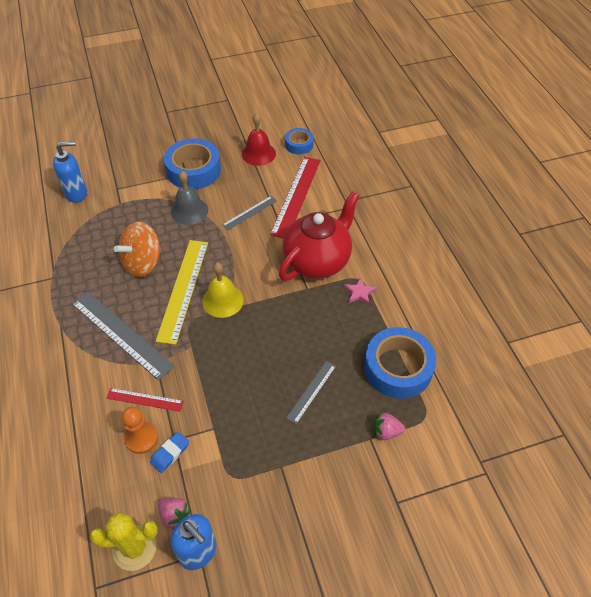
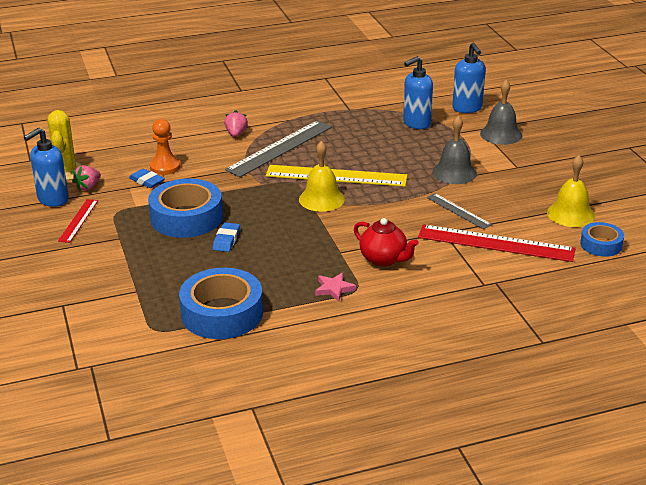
camera: 90 degrees right, 20 degrees down
red ruler [106,388,184,412] -> red ruler moved to [58,199,98,243]
orange spinning top [114,222,161,277] -> none
blue tape [164,139,221,190] -> blue tape moved to [148,179,223,238]
red bell [242,113,276,166] -> yellow bell [547,155,595,227]
red teapot [279,192,359,281] -> red teapot [354,218,419,266], size x0.55
grey ruler [287,361,336,424] -> none
pink strawberry [374,411,405,440] -> pink strawberry moved to [224,110,248,137]
none -> blue eraser [213,222,240,252]
none -> blue soap dispenser [403,56,433,129]
none -> grey bell [480,80,522,145]

